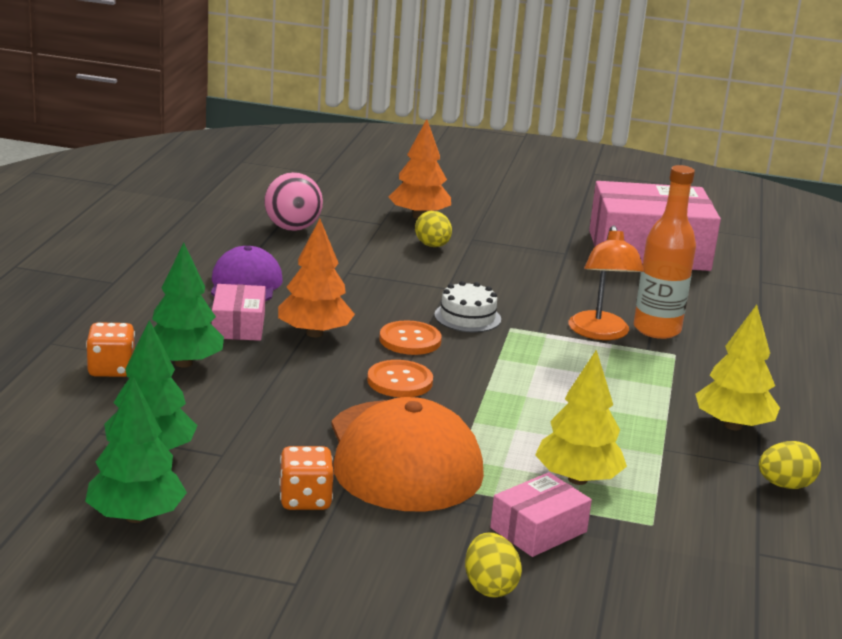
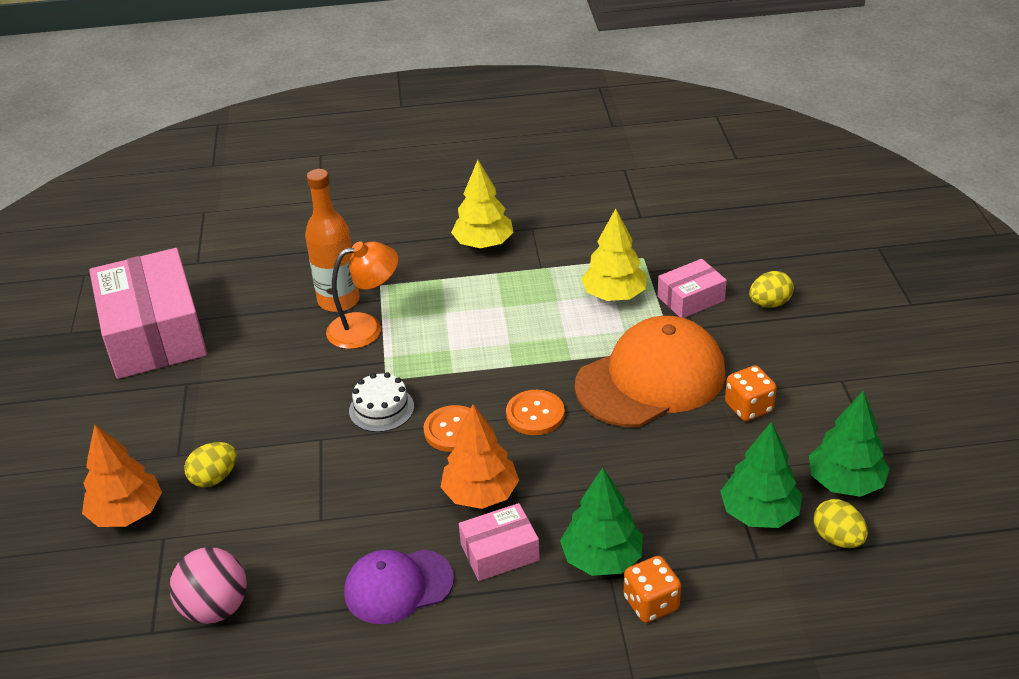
camera: 105 degrees left, 15 degrees up
pink box [490,472,592,557] -> pink box turned 60 degrees counterclockwise [658,259,727,318]
yellow egg [759,441,821,489] -> yellow egg moved to [814,499,868,548]

